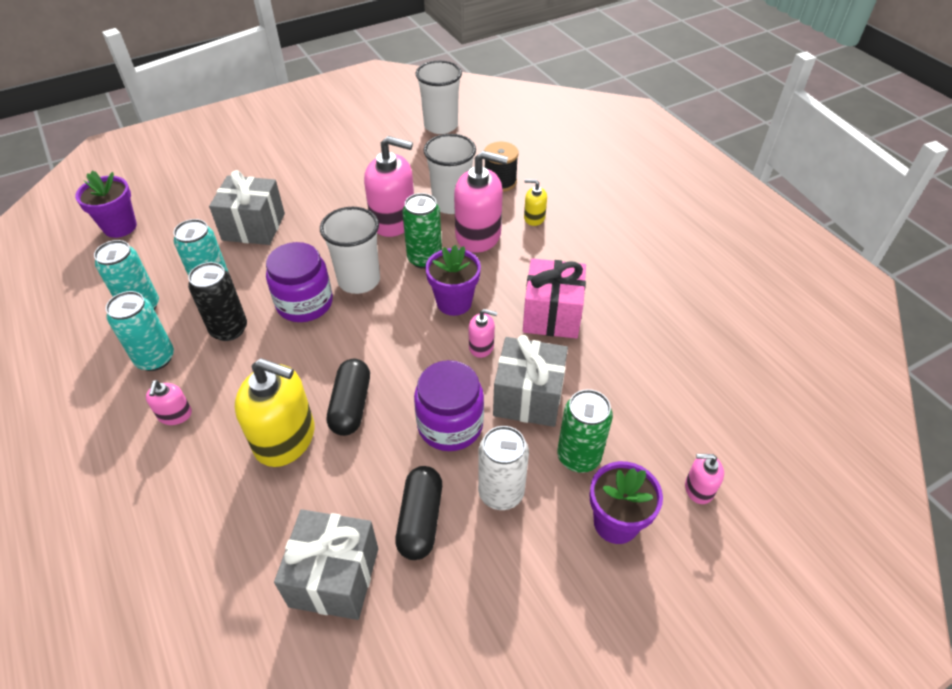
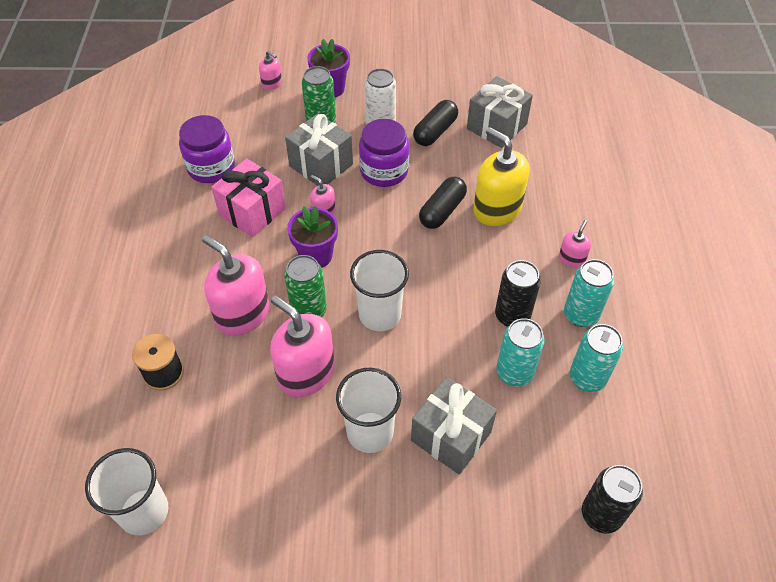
camera: 150 degrees left, 5 degrees up
purple flower pot [75,171,137,238] -> black can [582,465,643,534]
purple jar [266,242,333,322] -> purple jar moved to [179,115,235,183]
white cup [423,134,476,214] -> white cup moved to [336,368,401,453]
yellow soap dispenser [524,179,547,226] -> none

